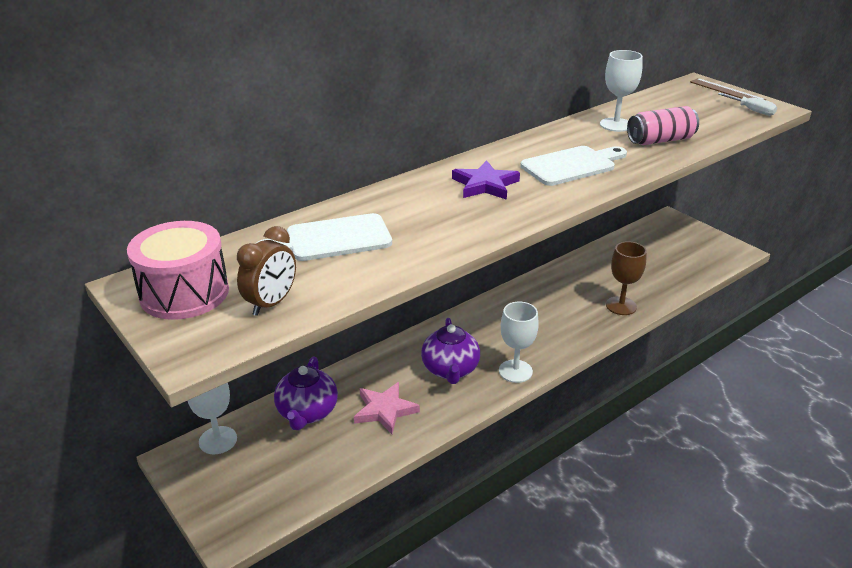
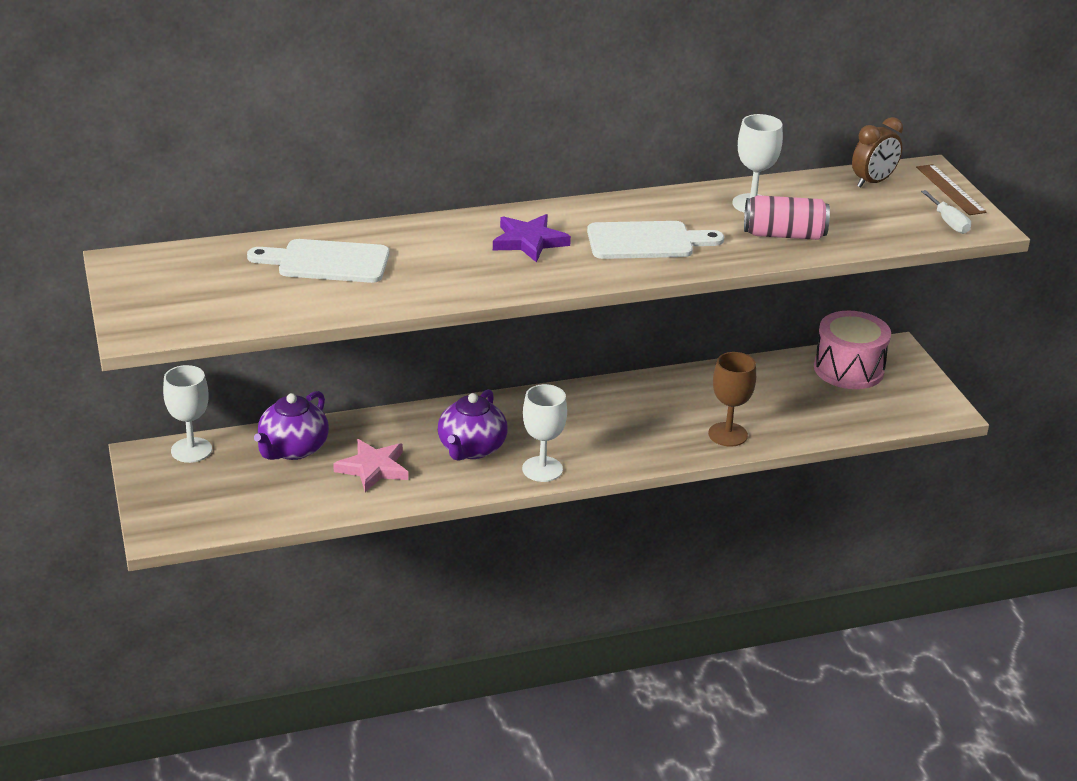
camera: 20 degrees right, 0 degrees up
pink drum [127,221,229,320] -> pink drum moved to [814,311,891,389]
brown clock [237,226,296,316] -> brown clock moved to [852,117,903,188]

